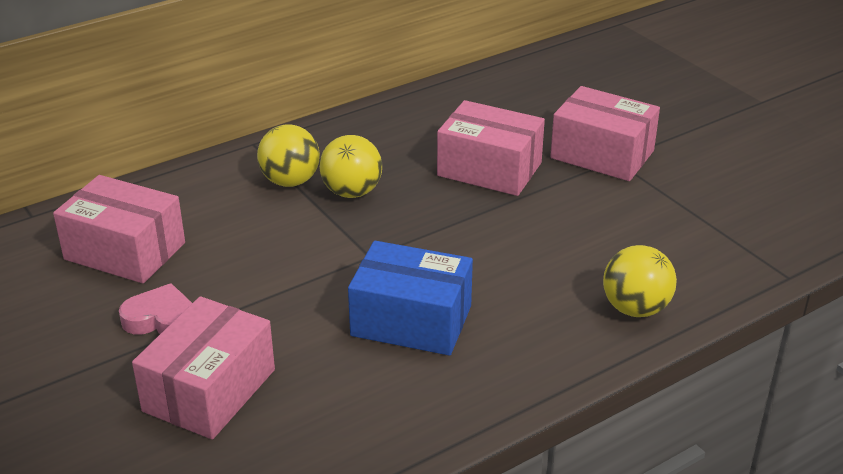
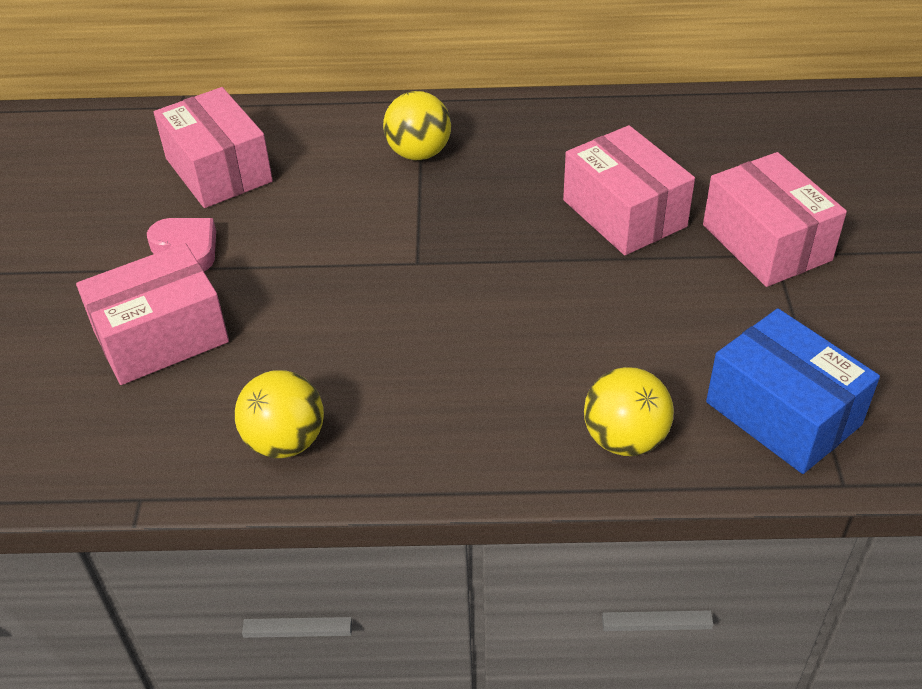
camera: 35 degrees right, 10 degrees up
yellow ball [319,135,382,198] -> yellow ball moved to [235,370,324,458]
blue box [348,241,473,356] -> blue box moved to [706,308,880,474]

